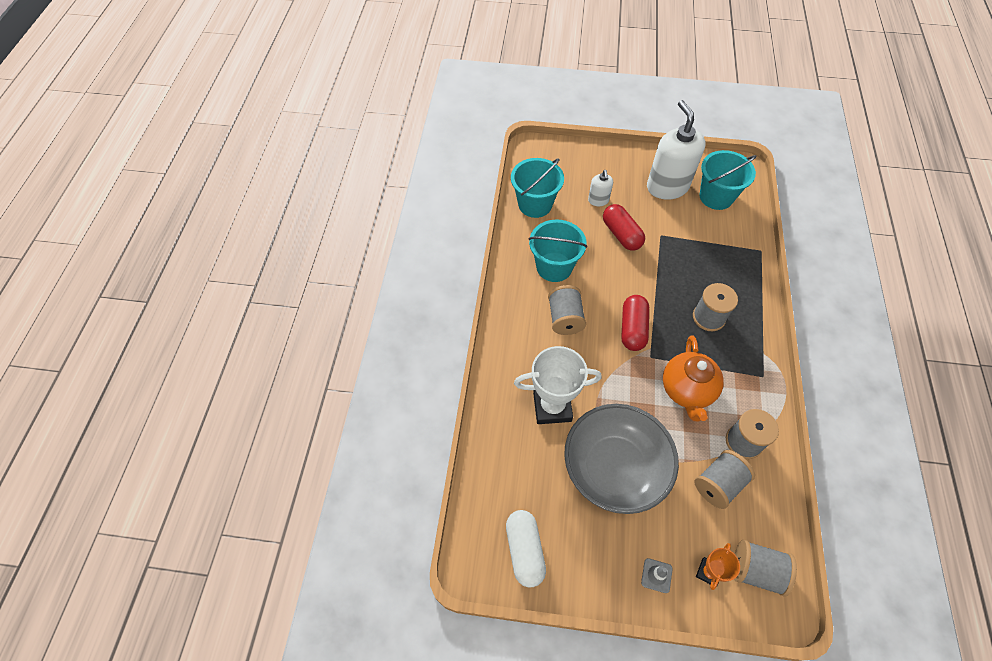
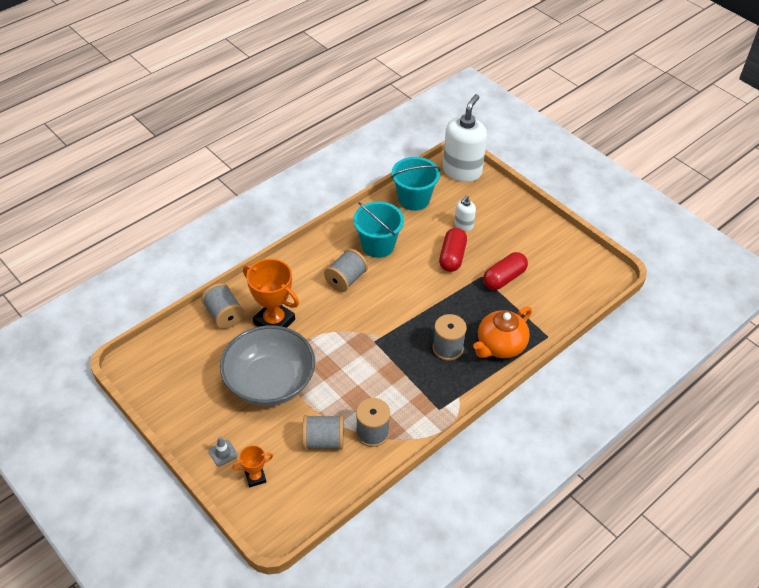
camera: 40 degrees right, 10 degrees down
white capsule [506,510,546,587] -> none
white trophy [514,346,602,424] -> orange trophy [243,259,299,328]
red capsule [621,295,649,351] -> red capsule moved to [483,252,528,290]
white soap dispenser [647,100,706,200] -> white soap dispenser moved to [443,94,487,182]
orange teapot [663,335,724,422] -> orange teapot moved to [473,307,532,358]
turquoise bucket [699,150,757,210] -> none
grey spool [734,540,797,597] -> grey spool moved to [201,283,244,329]

